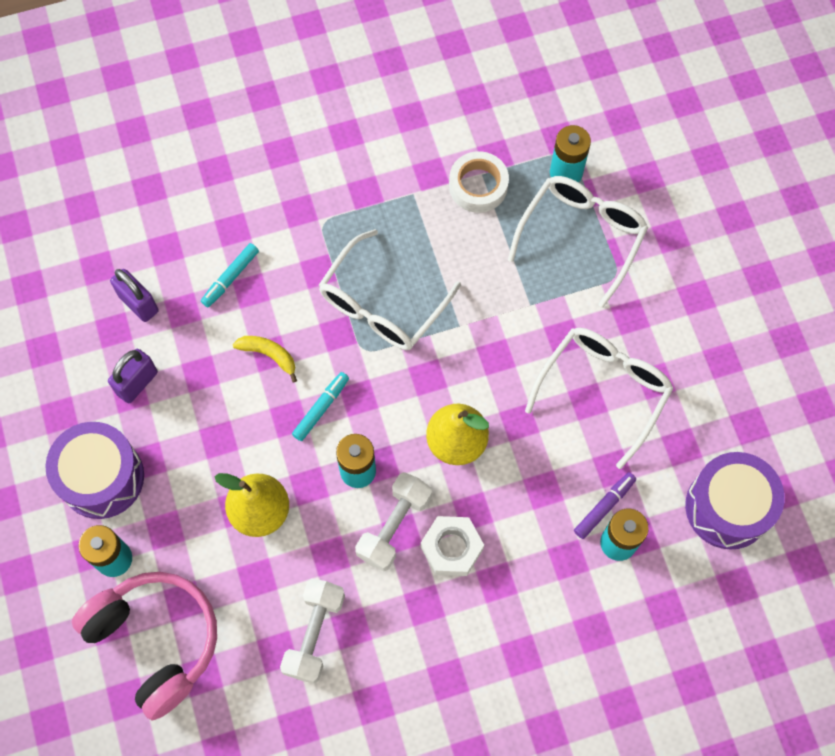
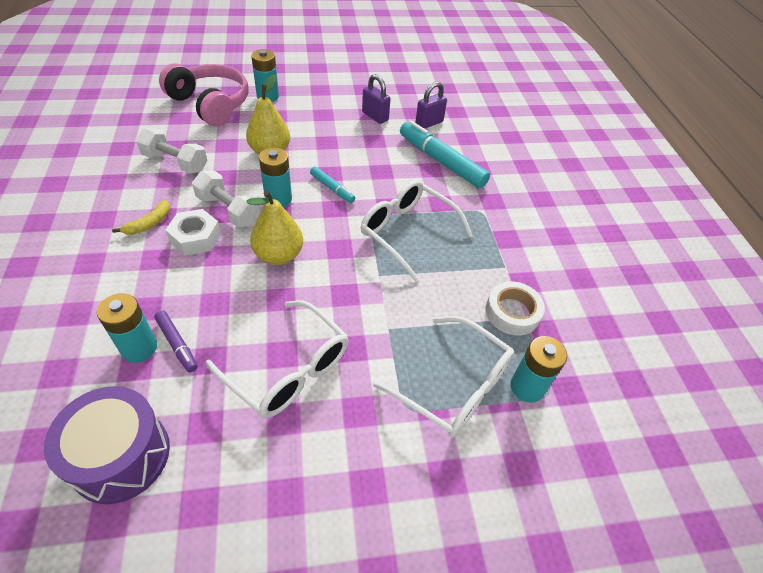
camera: 95 degrees right, 20 degrees down
purple drum [46,422,144,519] -> none
pink headphones [72,572,217,720] -> pink headphones turned 105 degrees counterclockwise [159,63,249,126]
turquoise marker [201,243,259,307] -> turquoise marker [400,121,490,188], size x1.97
yellow banana [233,336,297,383] -> yellow banana moved to [112,200,170,235]

